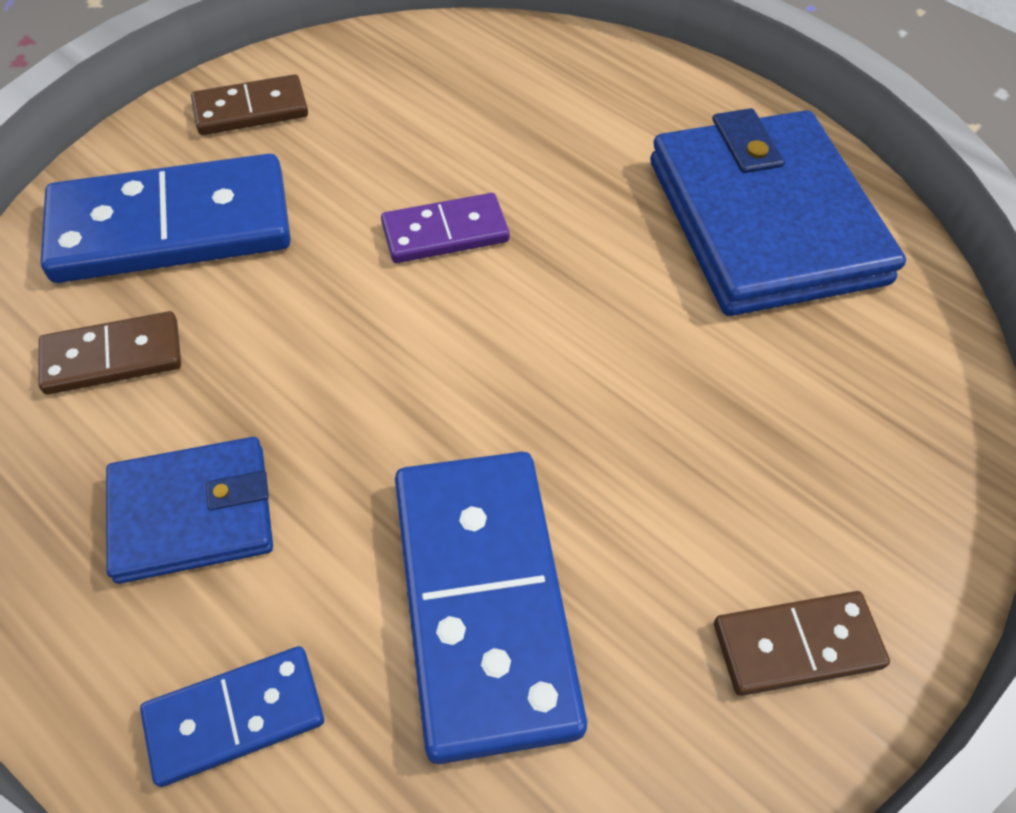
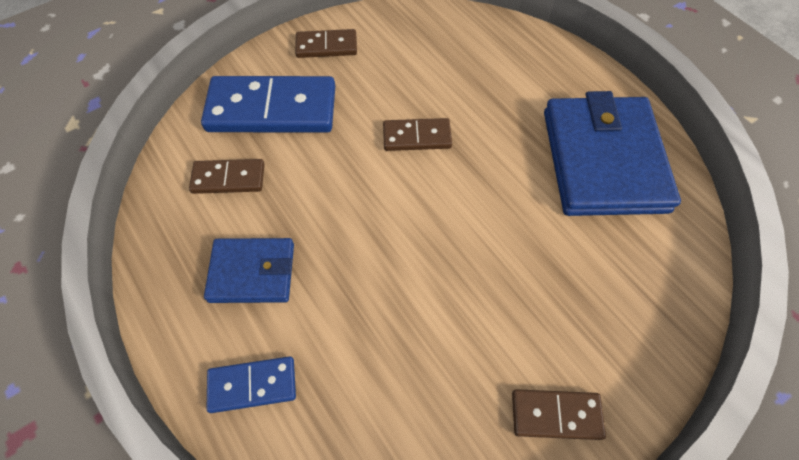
camera: 15 degrees right, 5 degrees up
purple domino [381,193,510,263] -> brown domino [383,118,452,151]
blue domino [395,452,587,764] -> none

